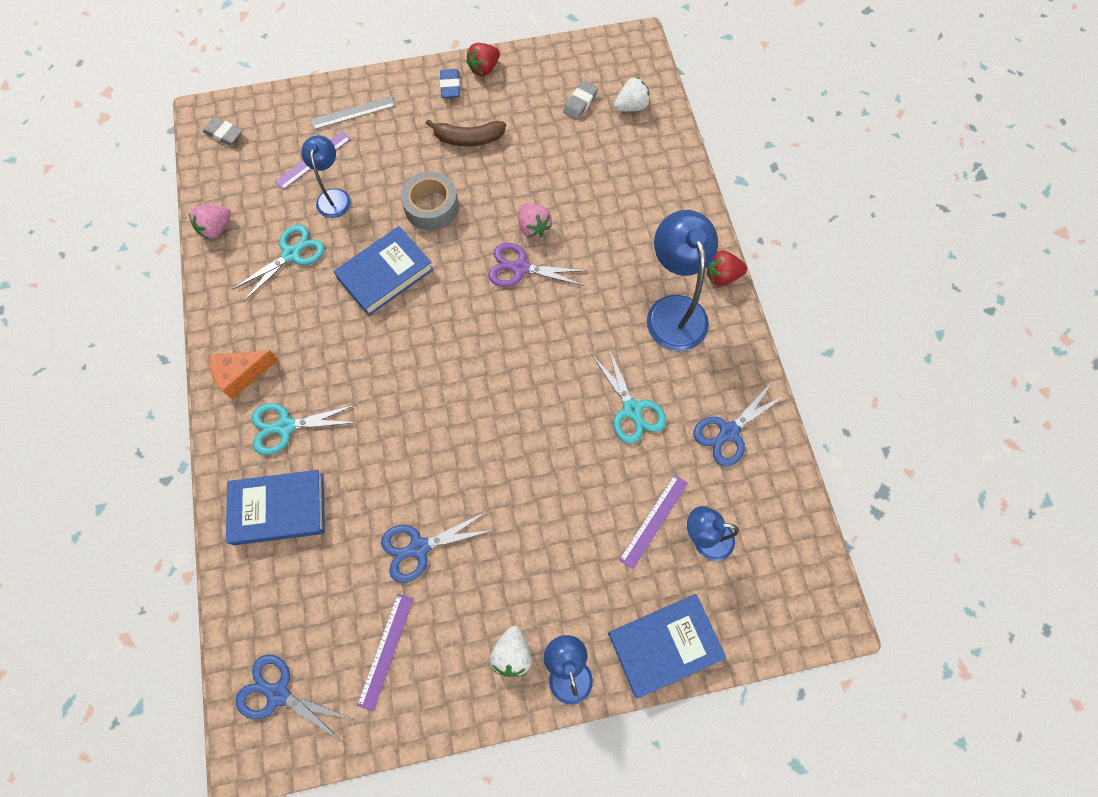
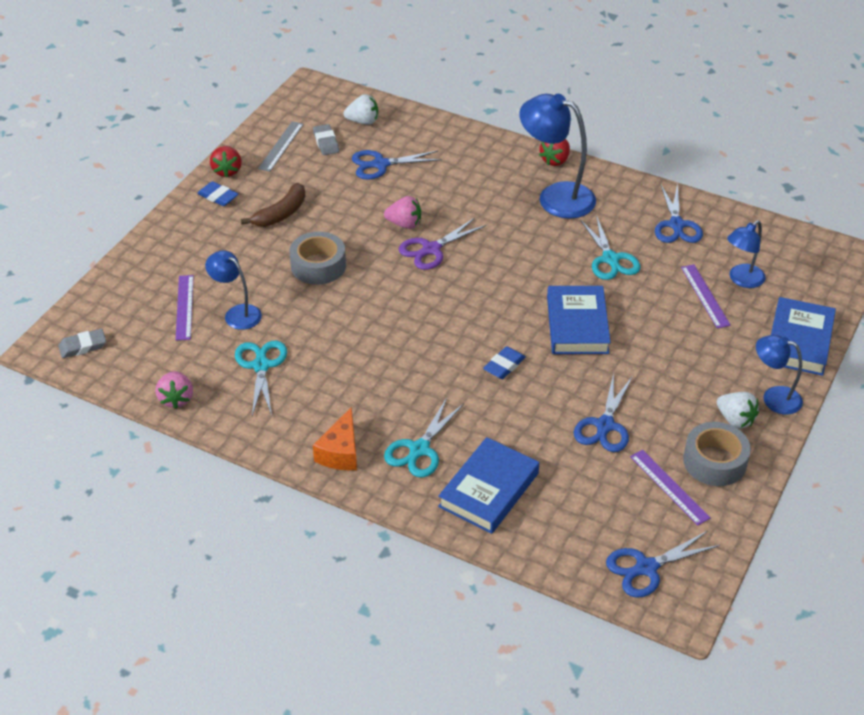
camera: 50 degrees left, 25 degrees down
grey ruler [310,96,395,130] -> grey ruler moved to [258,121,304,172]
blue book [333,226,434,316] -> blue book moved to [547,286,611,354]
turquoise scissors [591,346,666,444] -> turquoise scissors turned 60 degrees clockwise [580,215,640,280]
white strawberry [614,77,650,112] -> white strawberry turned 75 degrees clockwise [343,94,378,125]
none -> blue scissors [352,150,442,180]
none -> blue eraser [483,346,526,379]
none -> grey tape [683,422,751,486]

